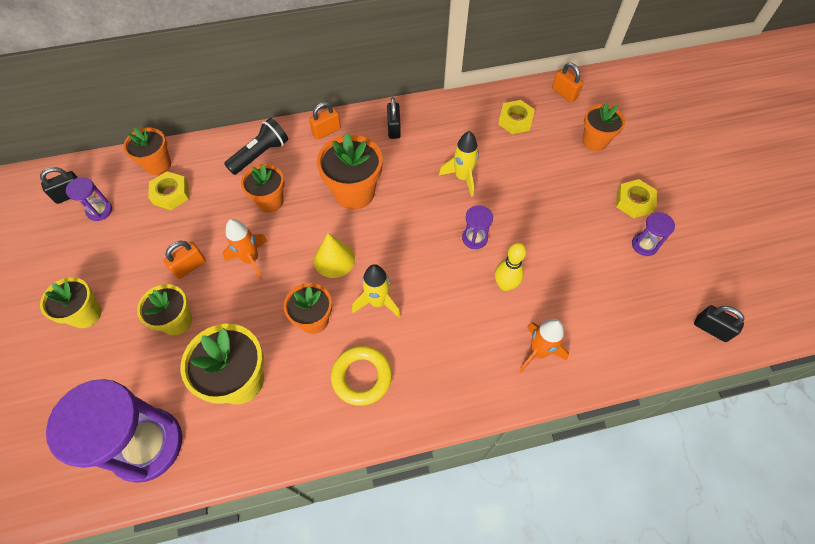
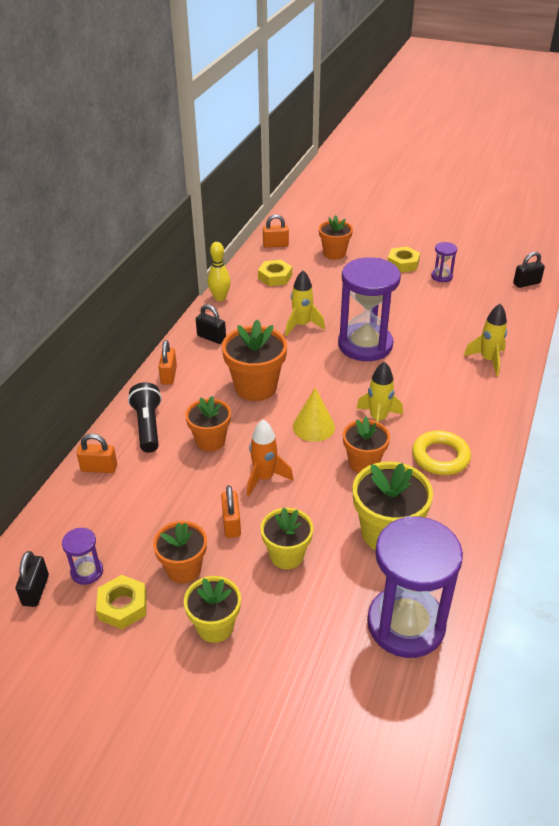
camera: 55 degrees left, 20 degrees down
orange flower pot [123,128,171,175] -> orange flower pot moved to [153,521,207,583]
yellow nut [148,171,189,210] -> yellow nut moved to [96,575,147,629]
purple hourglass [462,205,493,249] -> purple hourglass [338,257,401,361], size x2.28
yellow bowling pin [495,242,527,291] -> yellow bowling pin moved to [208,242,231,301]
orange rocket [519,319,569,373] -> yellow rocket [464,304,507,376]
none -> orange padlock [77,434,117,473]

